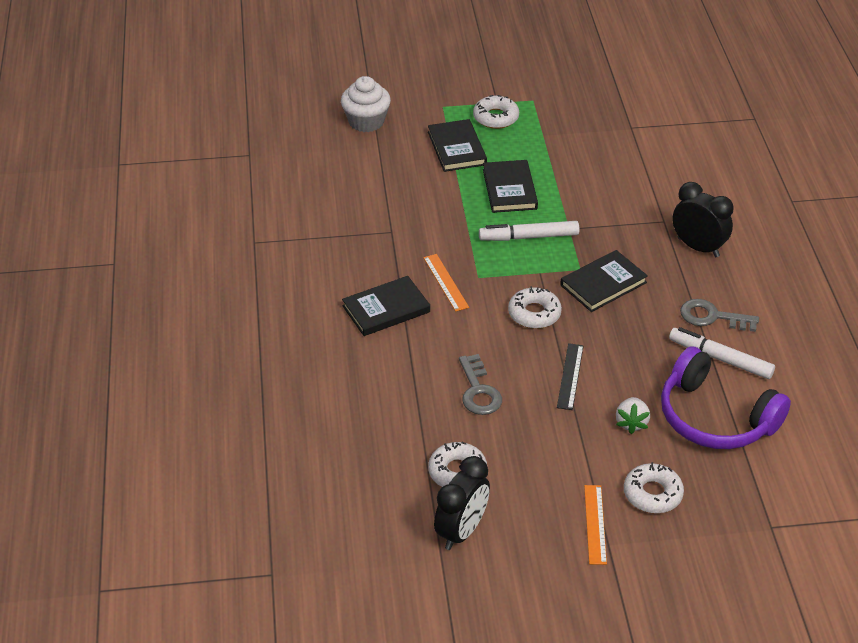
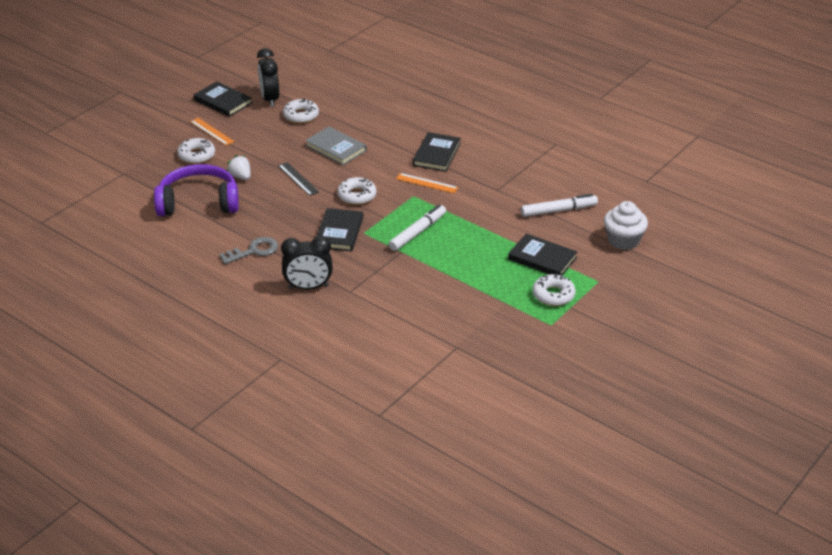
camera: 135 degrees right, 5 degrees down
grey key [459,354,502,415] -> grey book [305,126,367,165]
black book [483,160,538,213] -> black book moved to [194,81,252,117]
white marker [669,327,775,379] -> white marker moved to [521,194,598,217]

